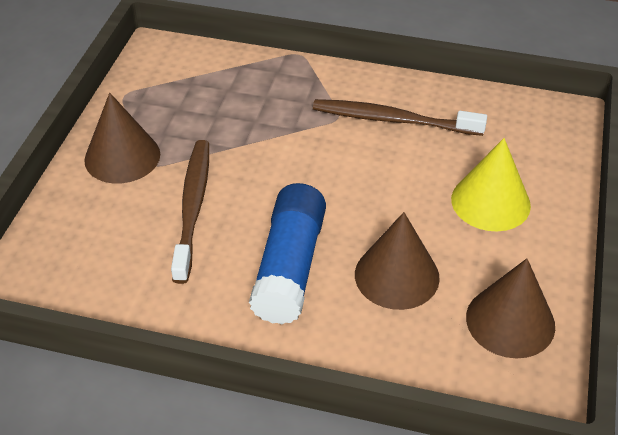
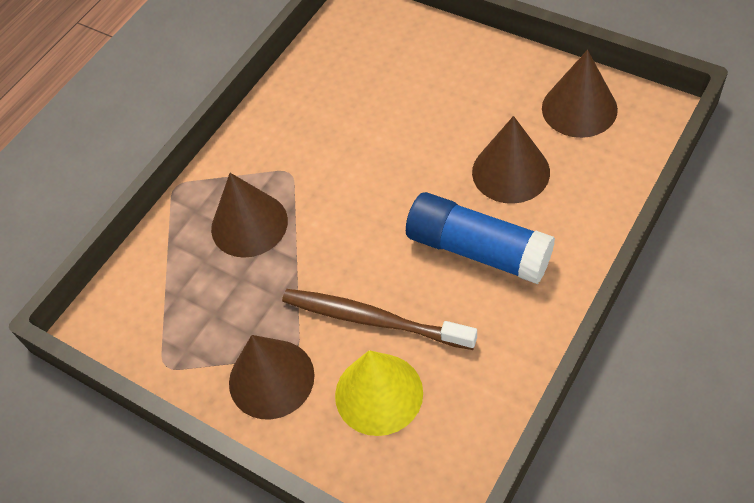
camera: 65 degrees left, 10 degrees up
brown toothbrush [313,99,487,136] -> none
yellow cone [451,138,531,231] -> yellow cone moved to [335,350,423,436]
none -> brown cone [211,173,288,258]

